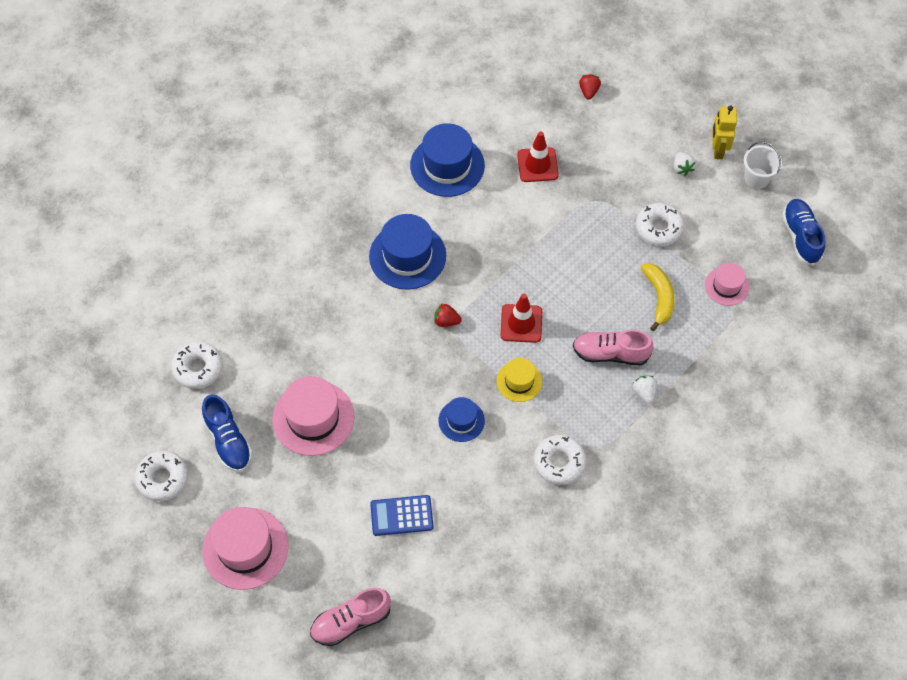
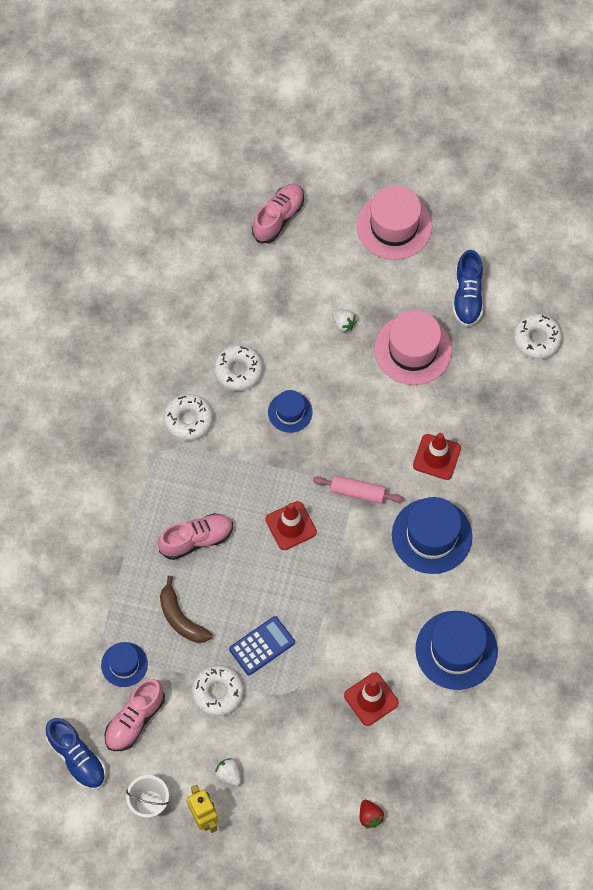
camera: 150 degrees right, 5 degrees up
white donut [135,451,188,501] -> white donut moved to [214,345,263,391]
blue shoe [202,394,252,472] -> blue shoe turned 120 degrees counterclockwise [453,250,483,327]
blue calculator [370,495,433,536] -> blue calculator moved to [229,616,295,675]
red strawberry [434,304,462,327] -> pink rolling pin [313,475,403,504]
yellow hat [496,358,542,402] -> none
white strawberry [633,376,657,404] -> white strawberry moved to [332,310,357,333]
yellow banana [641,263,674,331] -> brown banana [160,576,212,643]
pink hat [705,263,749,306] -> blue hat [101,642,148,687]
none -> pink shoe [105,679,165,751]
none -> red traffic cone [413,433,461,480]

